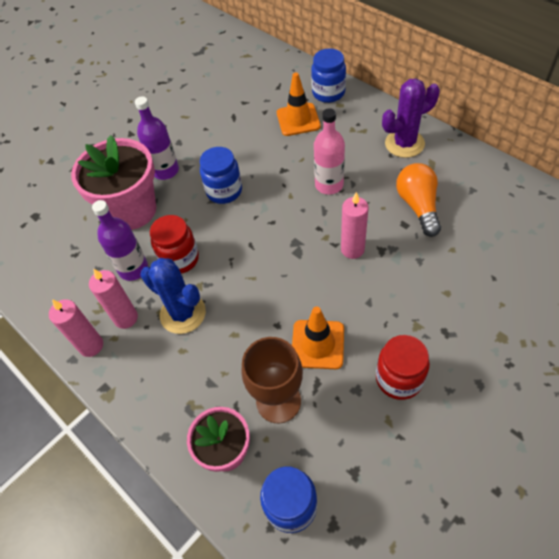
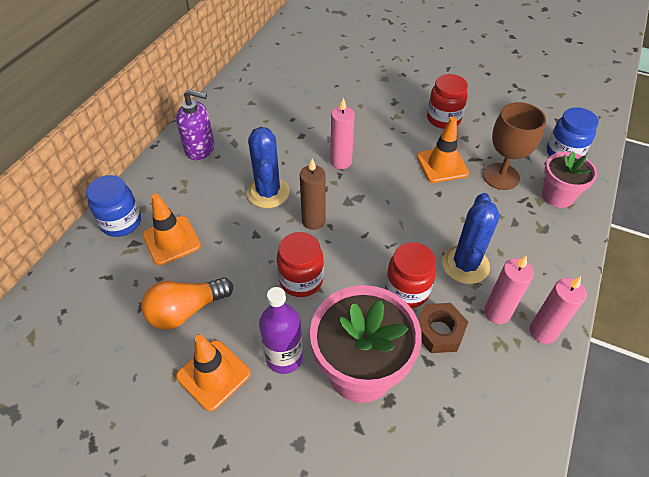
camera: 115 degrees left, 5 degrees down
purple bottle [92,200,148,281] -> brown nut [418,303,468,353]
blue jar [200,147,242,204] -> red jar [277,232,324,297]
pink bottle [314,108,345,194] -> blue cactus [247,127,290,208]
purple cactus [382,78,440,158] -> purple soap dispenser [176,89,215,160]
orange light bulb [396,163,441,237] -> orange light bulb moved to [141,277,233,330]
none -> orange traffic cone [176,335,251,411]
none -> brown candle [300,159,326,230]

